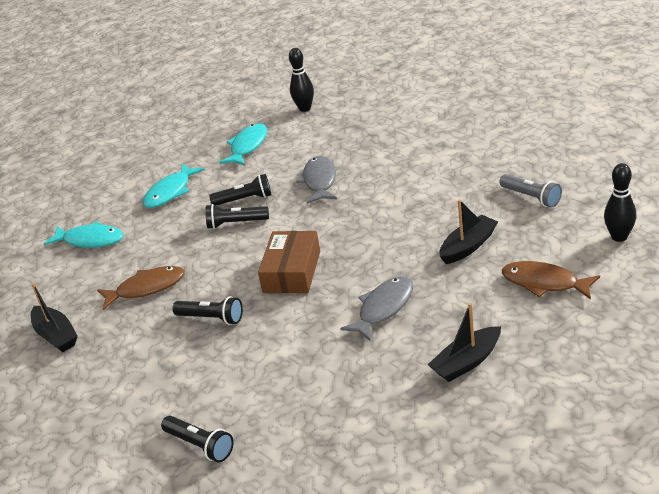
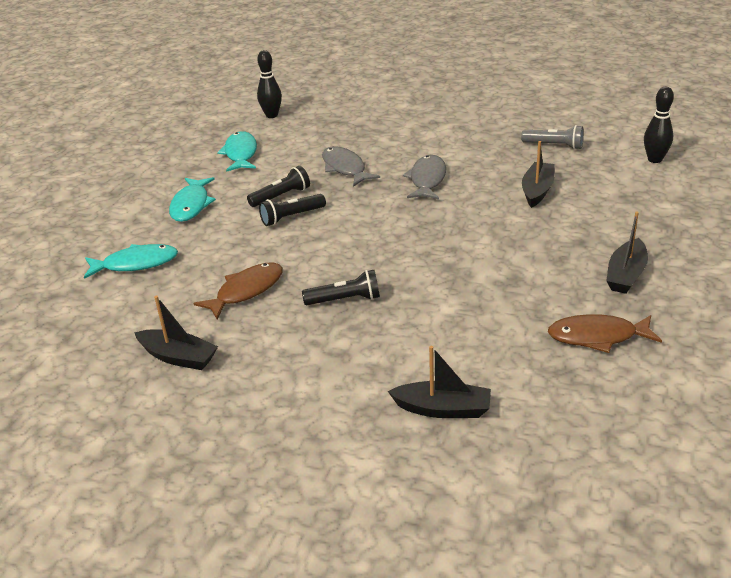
camera: 30 degrees left, 0 degrees up
black flashlight [161,416,234,462] -> black boat [388,346,491,418]
brown box [258,231,320,293] -> none
grey fish [340,276,413,341] -> grey fish moved to [403,155,446,200]
brown fish [502,261,600,300] -> brown fish moved to [548,314,662,353]

